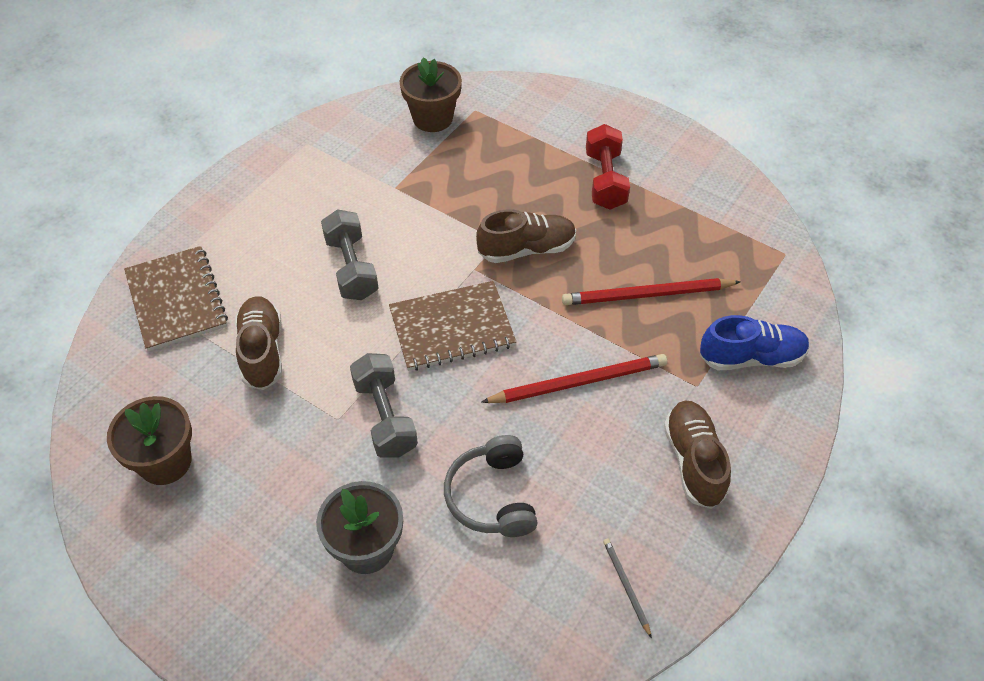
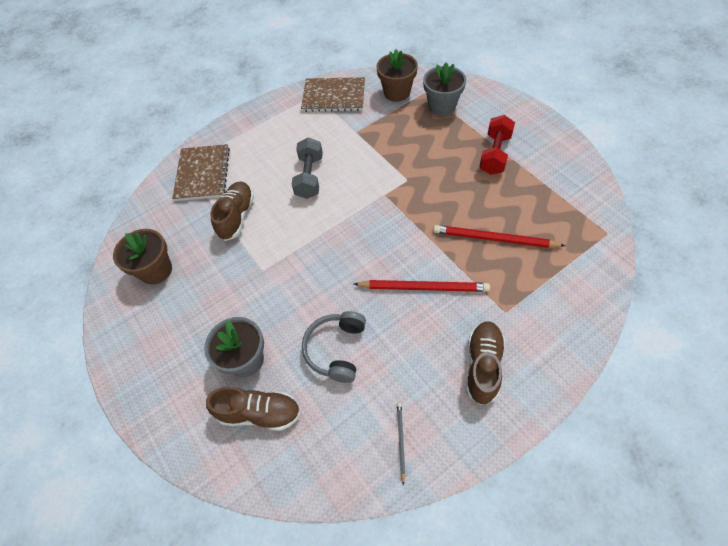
camera: 25 degrees right, 5 degrees up
grey dumbbell [350,353,418,458] -> none
brown notebook [389,281,516,371] -> brown notebook moved to [301,77,365,112]
brown shoe [476,209,576,263] -> brown shoe moved to [206,387,301,431]
blue shoe [700,315,810,370] -> none
none -> grey flower pot [423,62,466,116]

